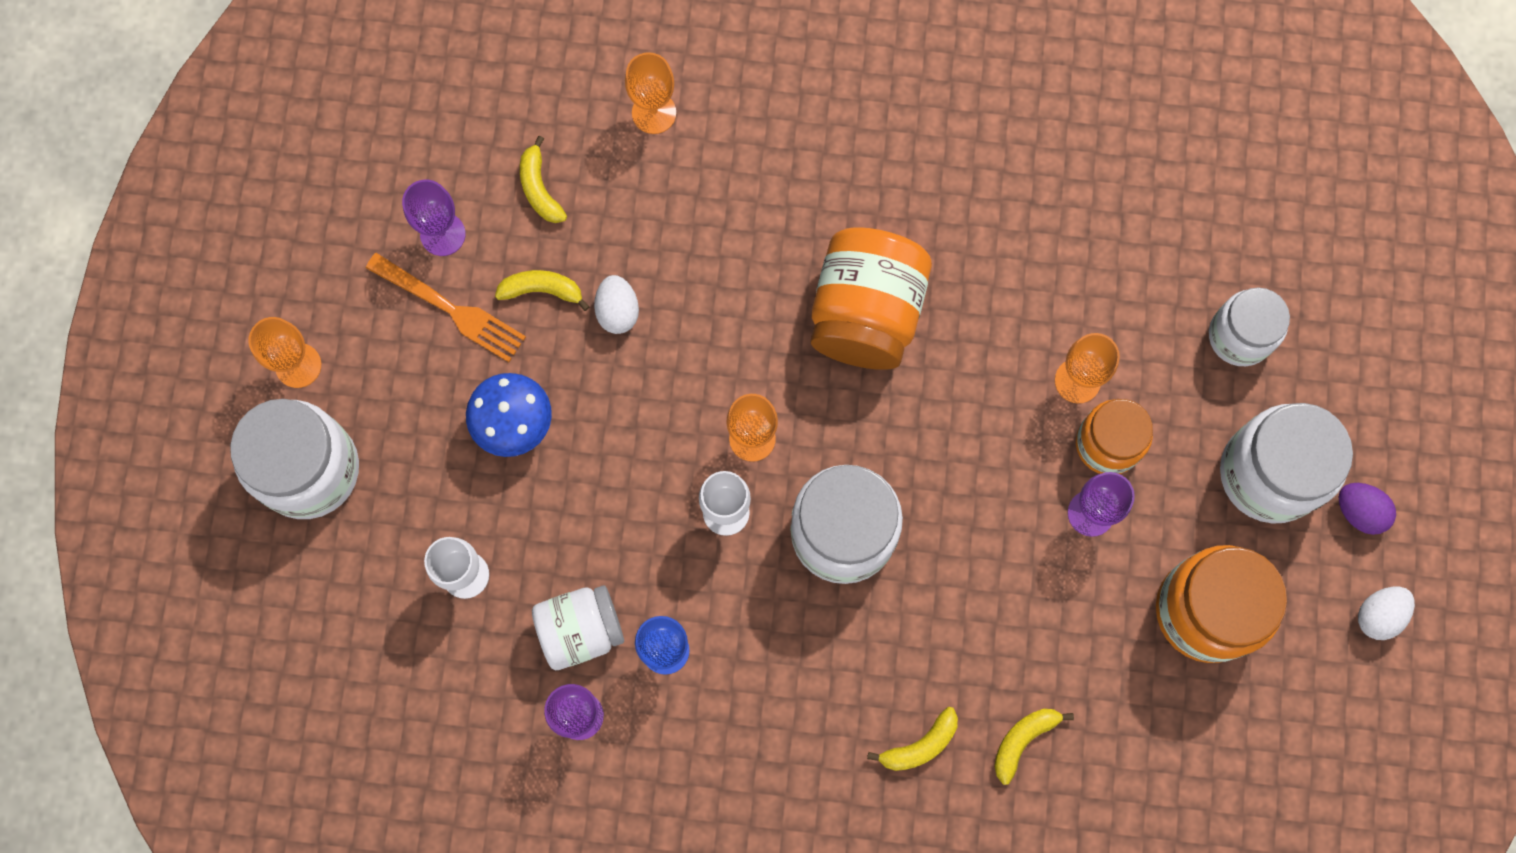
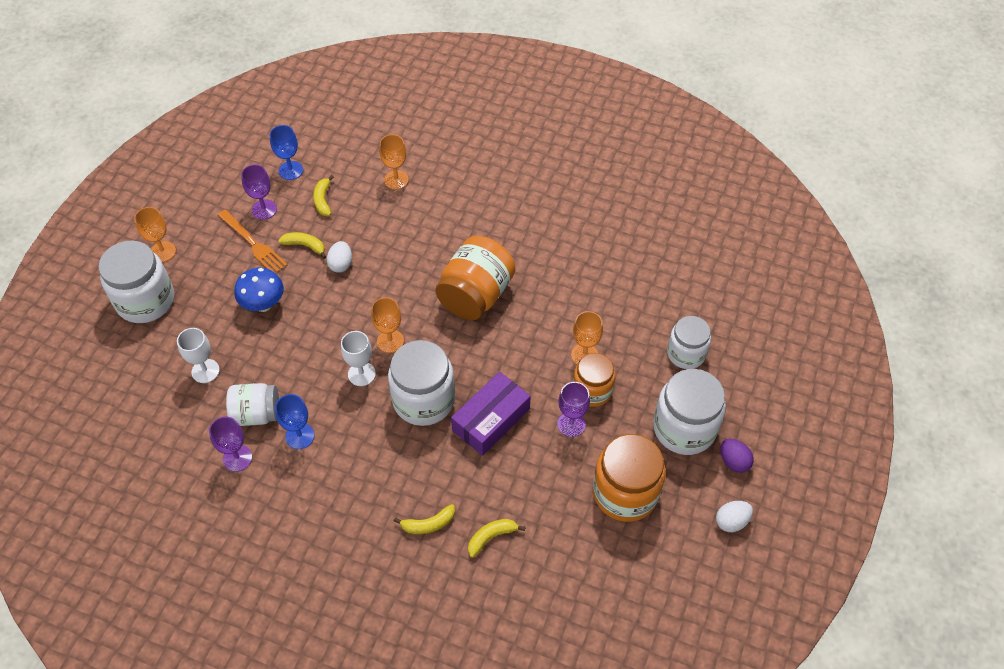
camera: 15 degrees right, 20 degrees down
none -> blue goblet [270,125,303,180]
none -> purple box [451,372,530,456]

